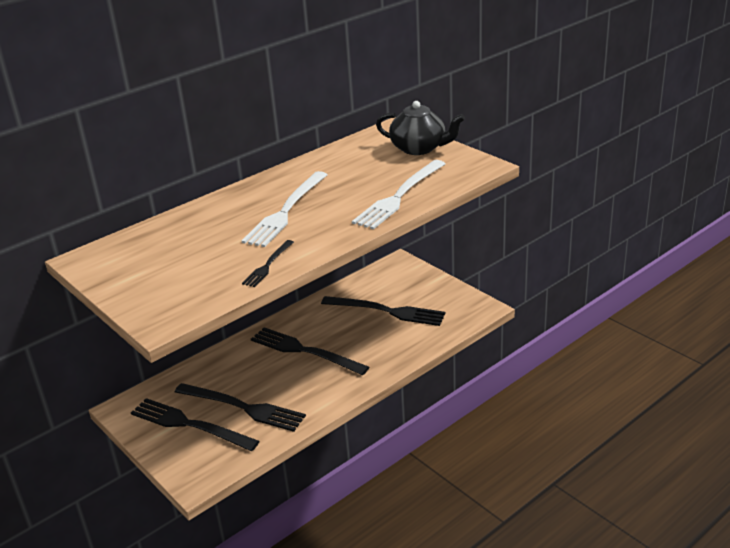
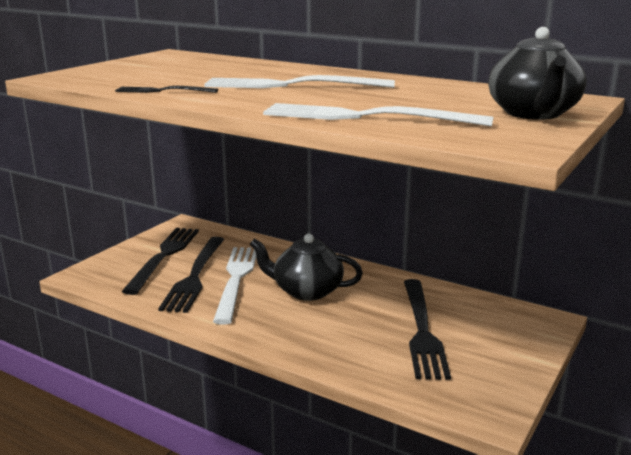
camera: 70 degrees right, 10 degrees down
black fork [251,327,369,375] -> black teapot [250,233,363,301]
none -> white fork [213,247,256,325]

